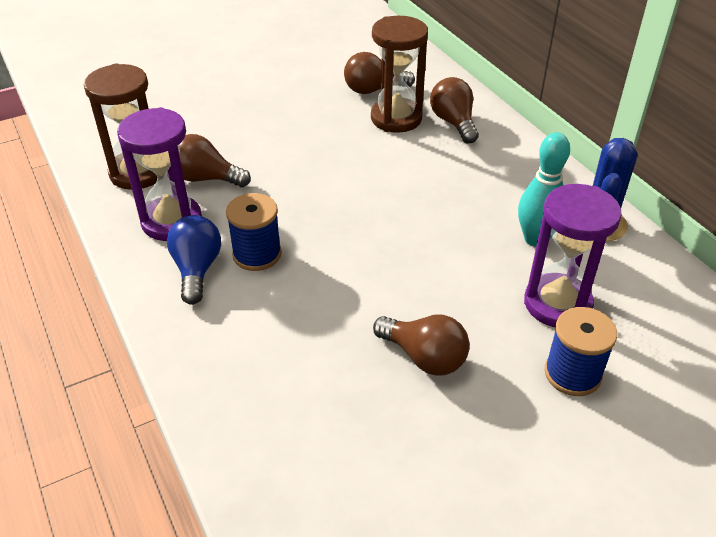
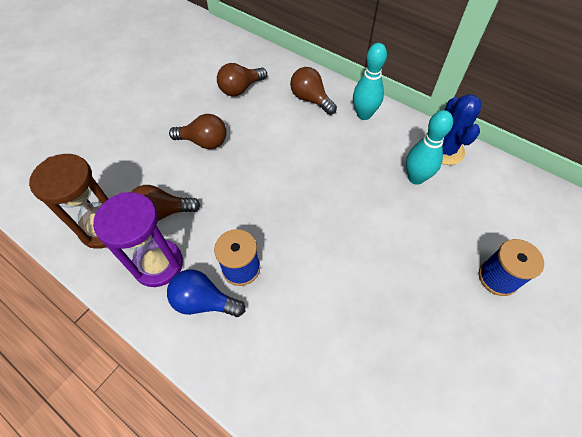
camera: 25 degrees left, 15 degrees up
blue light bulb [167,215,221,305] -> blue light bulb turned 45 degrees counterclockwise [167,270,245,317]
brown hourglass [371,16,428,133] -> none
brown light bulb [373,315,470,376] -> brown light bulb moved to [169,114,227,149]
purple hourglass [524,184,622,327] -> none
none -> turquoise bowling pin [353,43,387,120]

